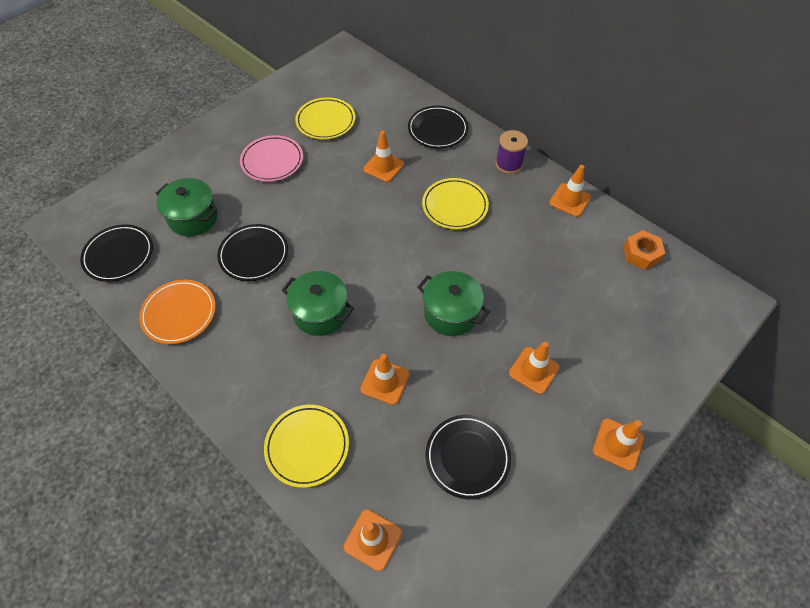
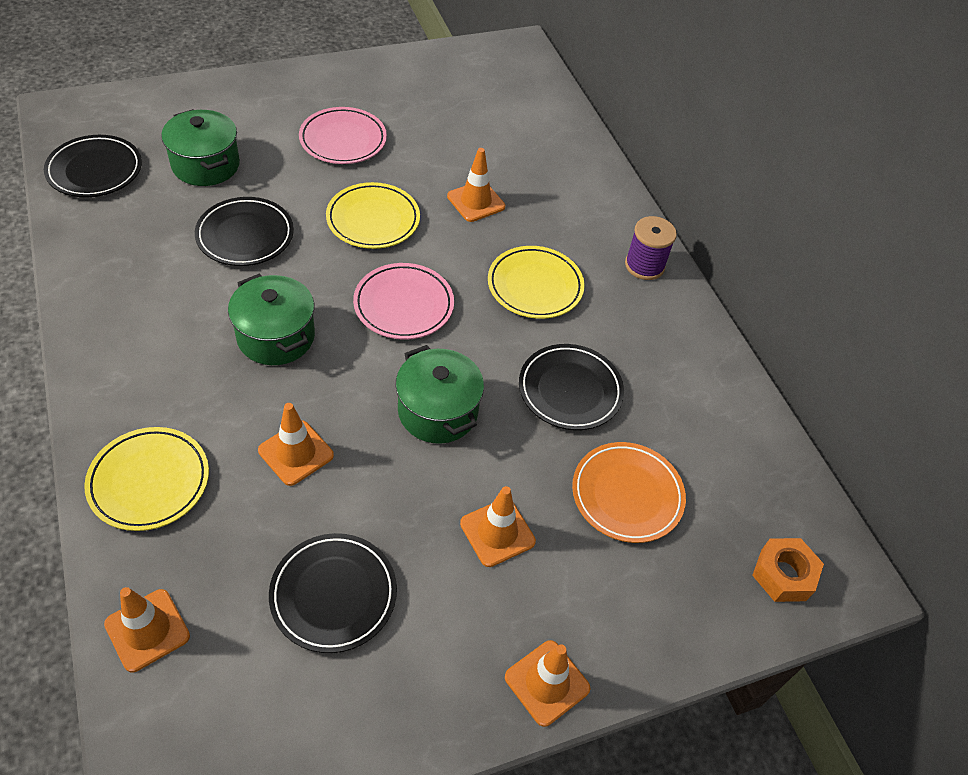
camera: 20 degrees right, 5 degrees down
orange plate [139,280,216,344] -> orange plate moved to [572,442,686,543]
yellow plate [295,97,355,139] -> yellow plate moved to [326,182,420,249]
black plate [408,106,468,149] -> black plate moved to [519,344,624,430]
orange traffic cone [549,165,591,217] -> none
orange nut [623,230,665,270] -> orange nut moved to [752,538,824,602]
none -> pink plate [353,263,454,339]

